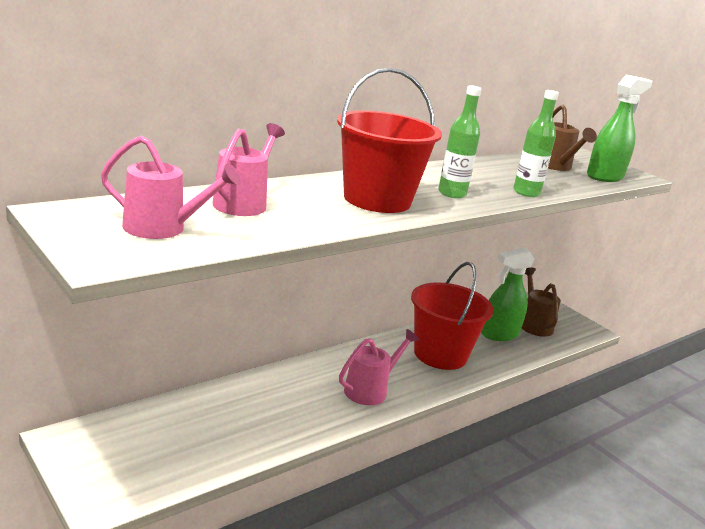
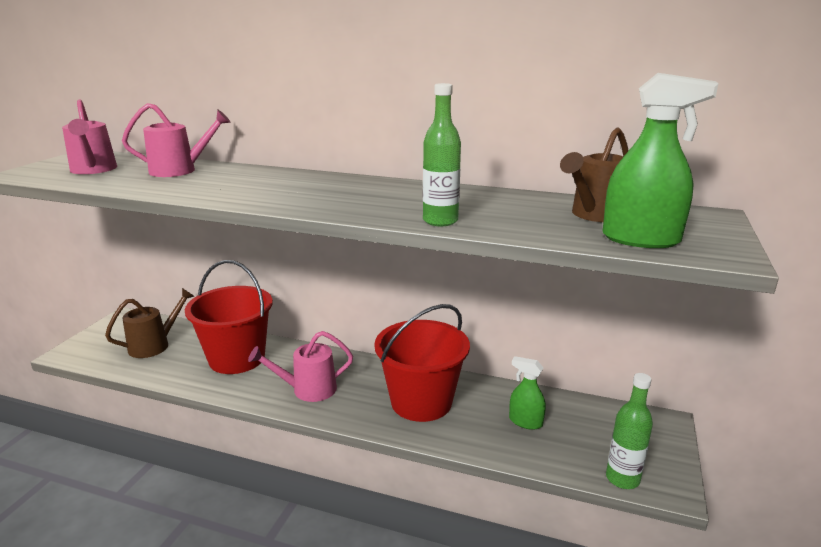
camera: 60 degrees right, 0 degrees up
red bucket [337,68,442,213] -> red bucket moved to [185,260,273,374]
pink watering can [339,329,419,405] -> pink watering can turned 150 degrees clockwise [248,331,353,402]
green bottle [438,85,481,198] -> green bottle moved to [606,373,653,489]
green spray bottle [481,248,535,341] -> green spray bottle [509,356,546,430], size x0.61
brown watering can [522,268,561,337] -> brown watering can moved to [105,288,194,358]

